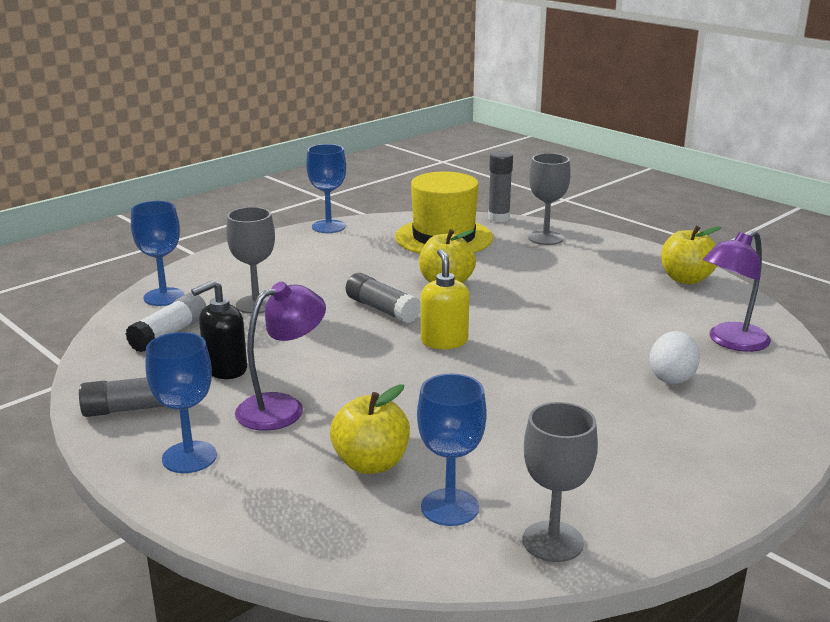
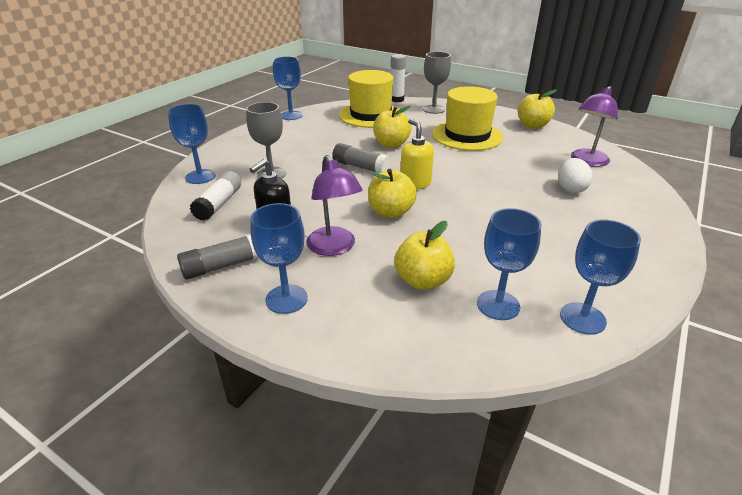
camera: 15 degrees left, 10 degrees up
purple lamp [235,282,326,431] -> purple lamp turned 120 degrees clockwise [306,155,363,256]
grey glue stick [488,151,513,222] -> white glue stick [391,54,406,102]
grey goblet [523,402,598,562] -> blue goblet [560,219,641,335]
none -> yellow apple [368,169,417,218]
none -> yellow hat [432,86,503,151]

